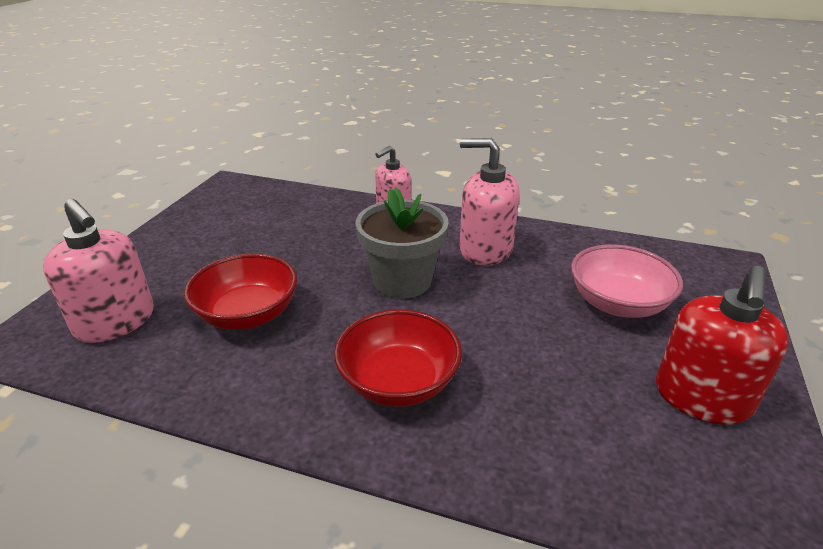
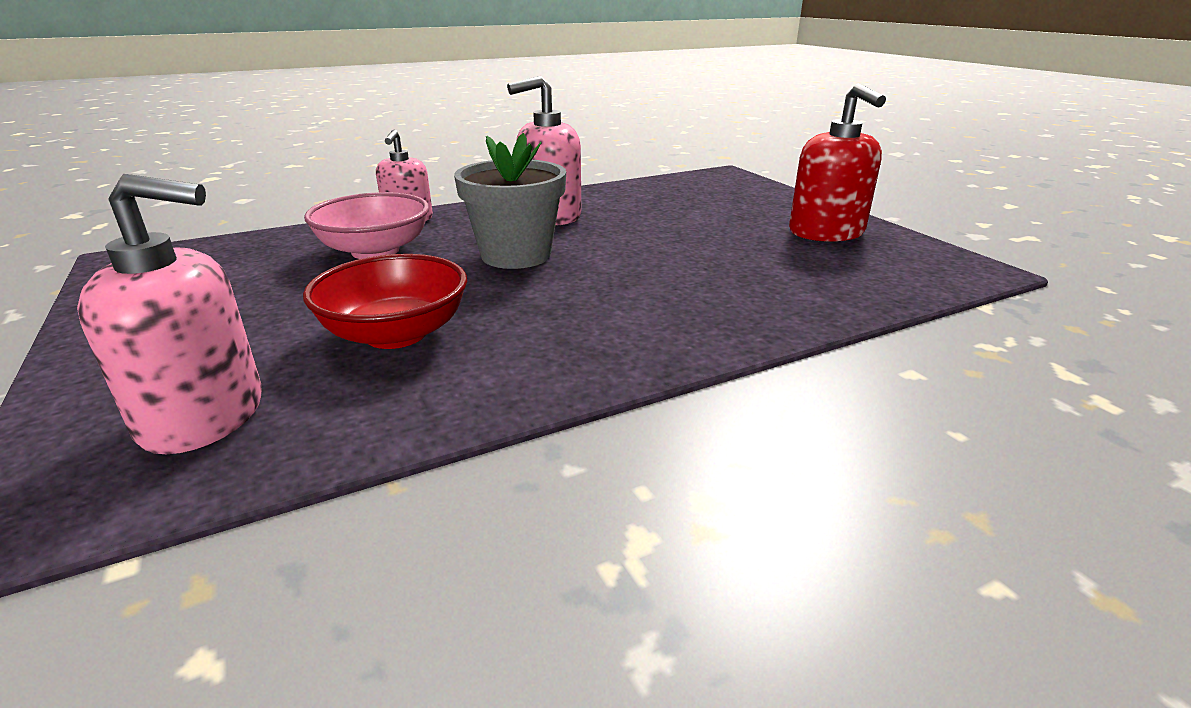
camera: 45 degrees left, 5 degrees down
red bowl [334,309,462,407] -> none
pink bowl [571,244,683,318] -> pink bowl moved to [304,192,429,259]

